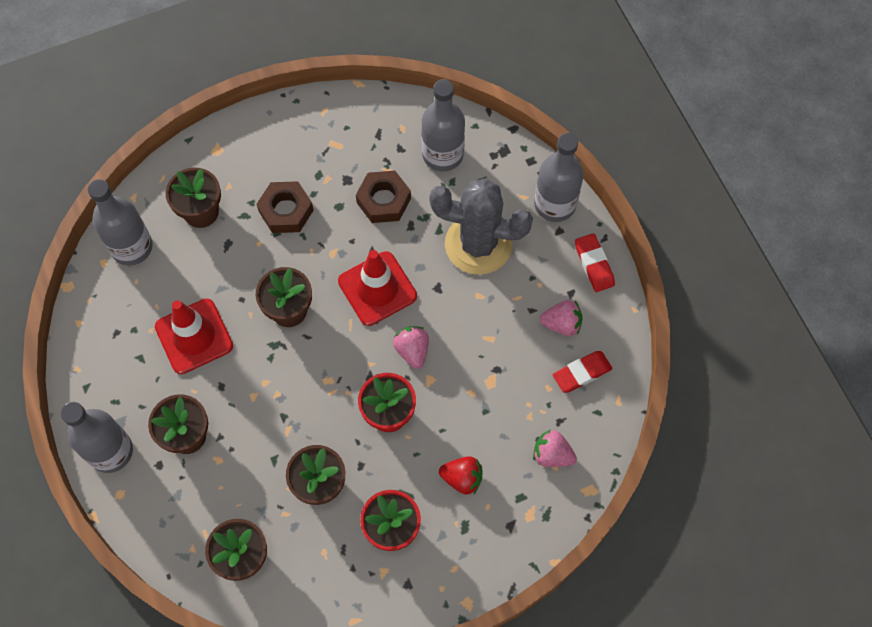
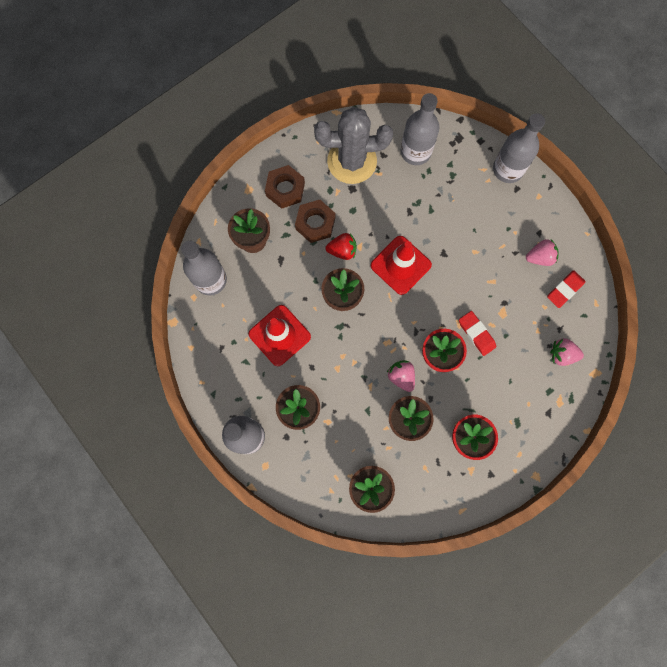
camera: 15 degrees left, 10 degrees up
brown nut [356,171,411,223] -> brown nut moved to [265,165,305,209]
pink strawberry [393,326,429,369] -> pink strawberry moved to [387,360,415,392]
grey cactus [429,178,533,275] -> grey cactus moved to [314,107,393,184]
red strawberry [439,456,483,495] -> red strawberry moved to [326,233,357,260]
red eraser [575,233,615,292] -> red eraser moved to [459,311,496,356]

